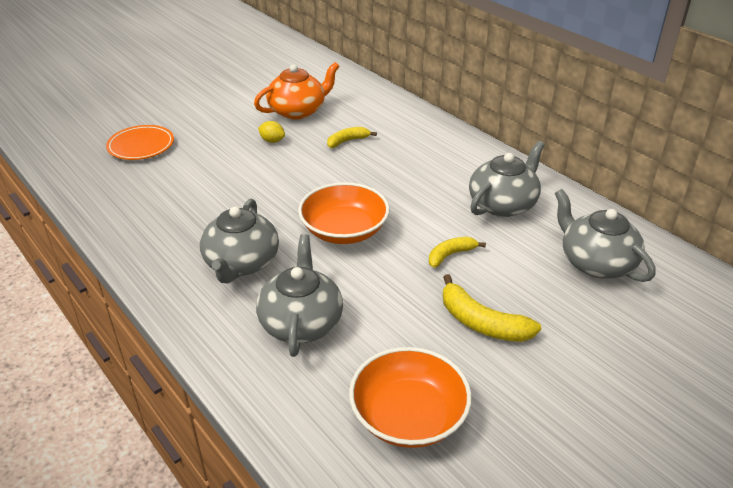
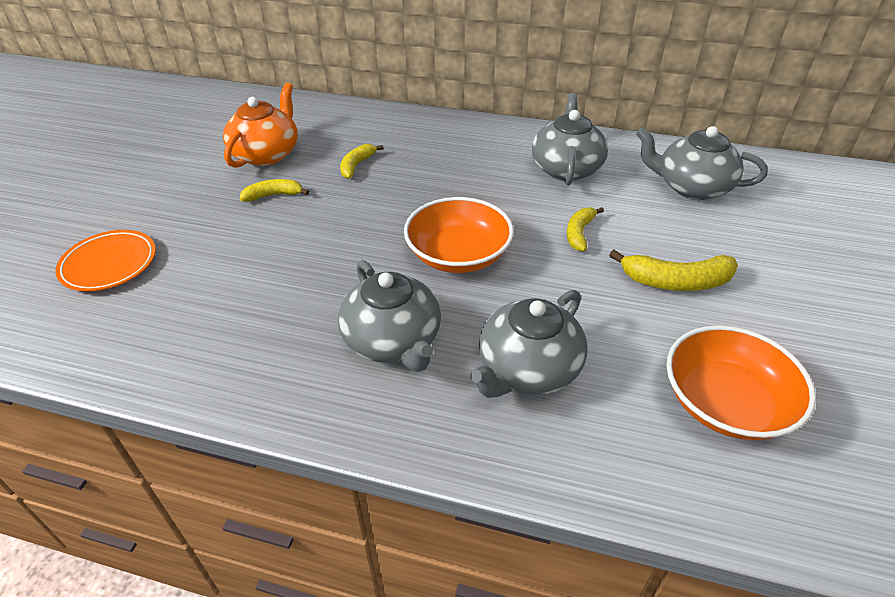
camera: 35 degrees left, 5 degrees up
grey teapot [256,234,343,357] -> grey teapot turned 105 degrees counterclockwise [470,290,587,398]
yellow lemon [258,121,285,143] -> yellow banana [240,179,309,202]

